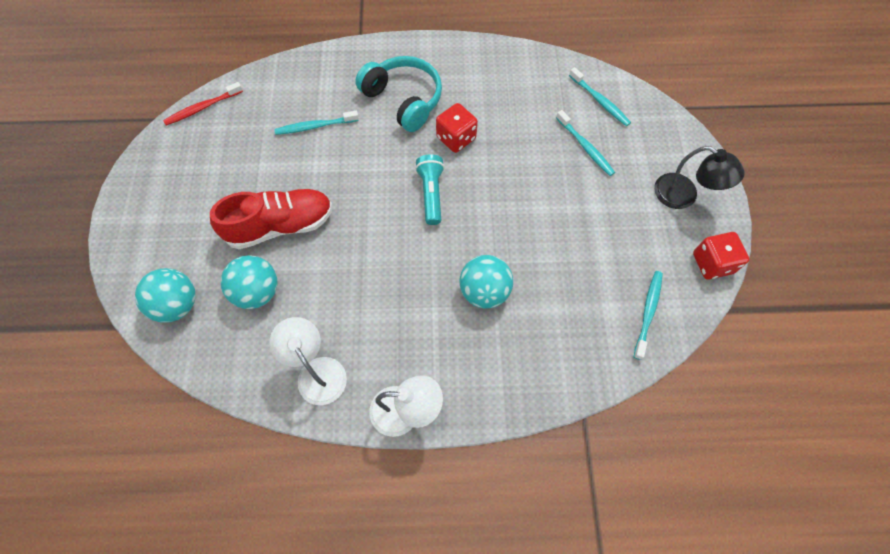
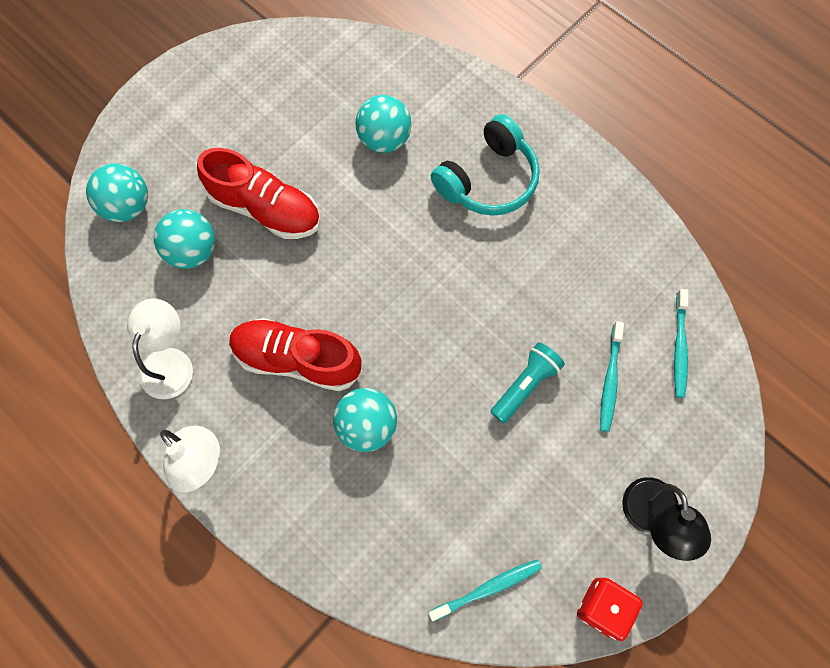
camera: 45 degrees right, 5 degrees up
red toothbrush [163,82,243,126] -> none
turquoise toothbrush [275,111,359,135] -> turquoise ball [355,95,411,153]
turquoise headphones [355,56,442,132] -> turquoise headphones turned 45 degrees clockwise [431,114,540,216]
turquoise flashlight [415,154,445,225] -> turquoise flashlight moved to [490,342,565,424]
red dice [436,103,478,153] -> none
none -> red shoe [229,318,362,391]

